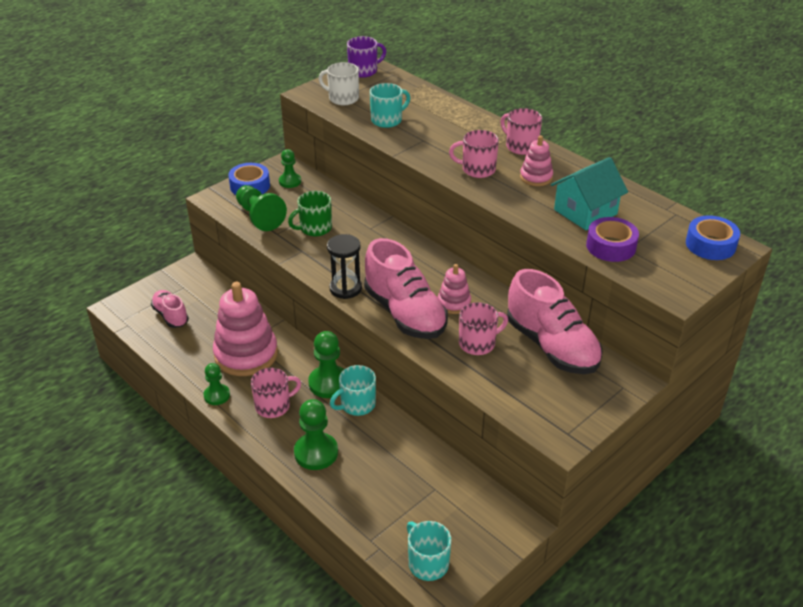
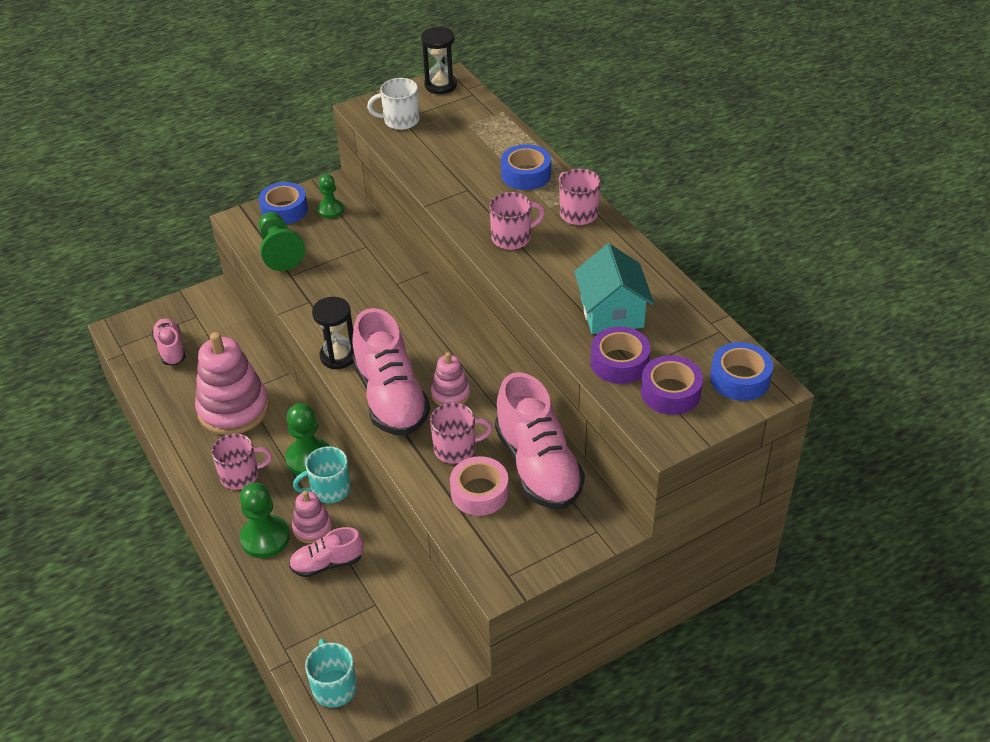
camera: 15 degrees right, 5 degrees up
green pawn [203,363,230,405] -> none
green mug [288,191,332,236] -> none
white mug [318,62,359,105] -> white mug turned 45 degrees counterclockwise [367,78,420,130]
purple mug [347,36,386,78] -> black hourglass [421,27,457,94]
turquoise mug [370,83,410,128] -> none
pink mug [449,130,499,178] -> pink mug turned 135 degrees clockwise [489,192,545,250]
pink stacking toy [520,135,553,186] -> pink stacking toy moved to [292,491,332,543]
turquoise house [551,157,628,230] -> turquoise house turned 75 degrees counterclockwise [574,244,654,334]
none -> pink shoe [289,527,364,577]
none -> pink tape [450,456,509,516]
none -> blue tape [501,144,551,190]
none -> purple tape [641,355,703,415]

